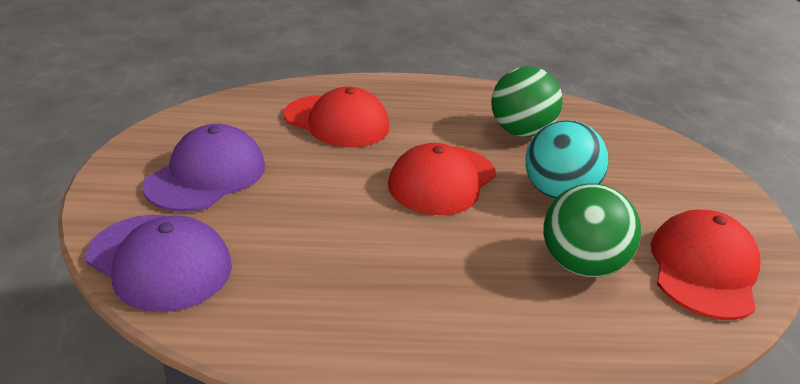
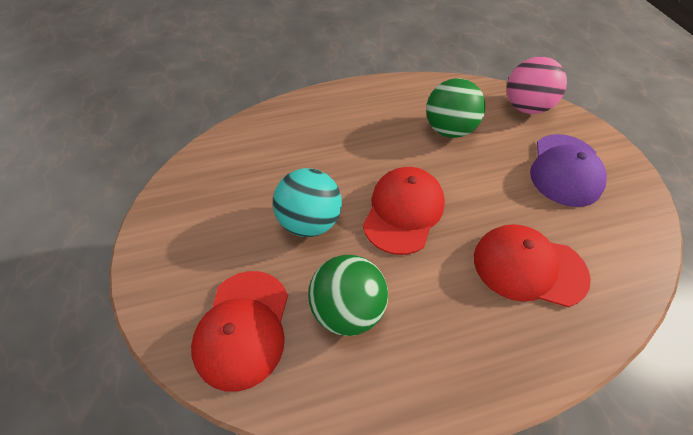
camera: 170 degrees right, 20 degrees up
purple cap [86,215,232,312] -> pink ball [507,57,567,114]
green ball [543,183,641,277] -> green ball moved to [426,78,486,138]
red cap [651,210,761,320] -> red cap moved to [191,271,288,392]

